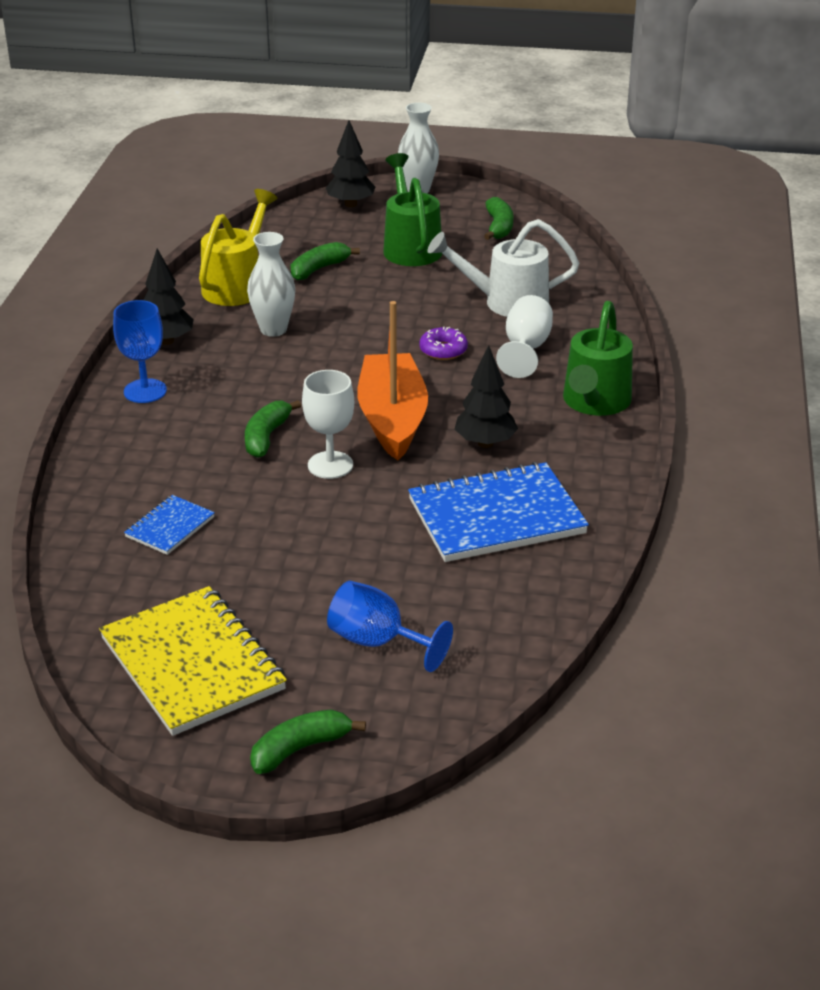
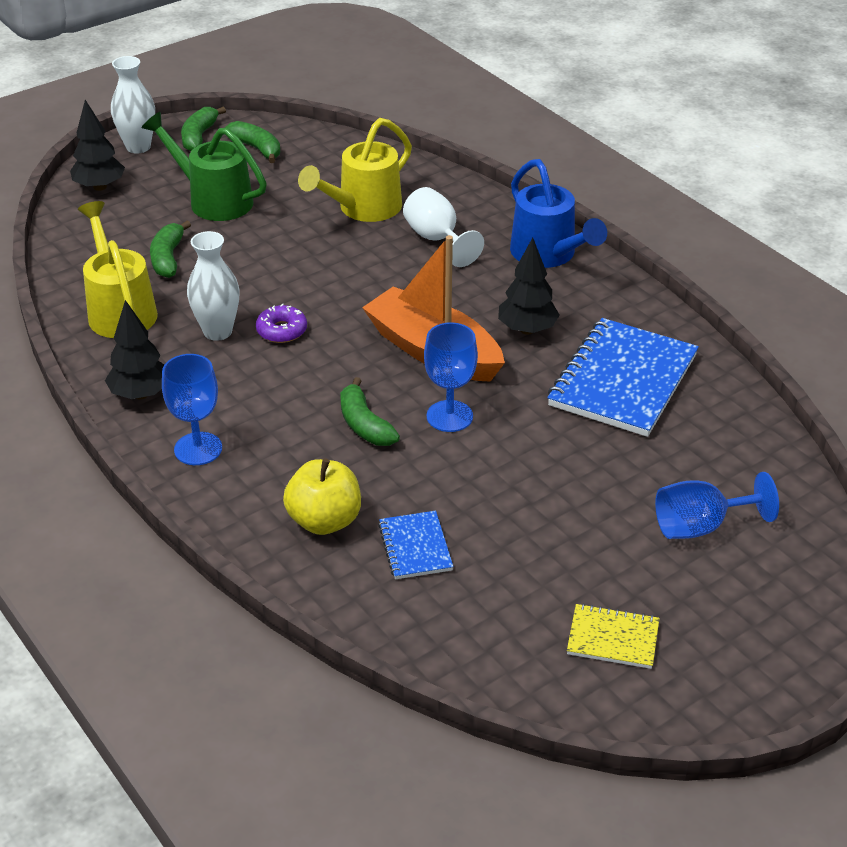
camera: 45 degrees left, 5 degrees up
yellow notebook [99,586,287,736] -> yellow notebook [567,603,659,669], size x0.49
green banana [250,709,366,774] -> green banana moved to [181,107,226,151]
white goblet [302,370,354,479] -> blue goblet [424,322,478,432]
purple donut [419,327,468,360] -> purple donut moved to [256,304,307,343]
white watering can [427,219,579,317] -> yellow watering can [298,118,412,222]
green watering can [563,301,633,416] -> blue watering can [510,159,607,268]
none -> yellow apple [283,458,361,535]

